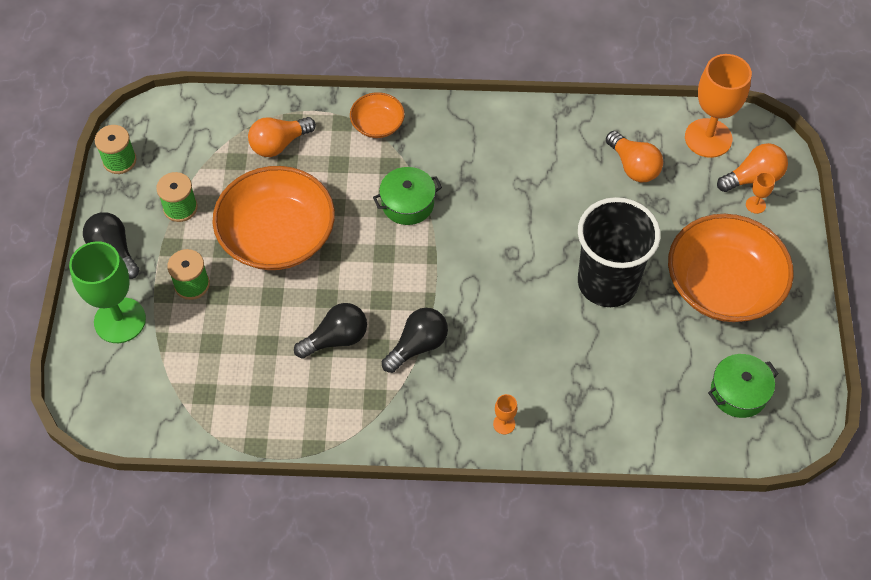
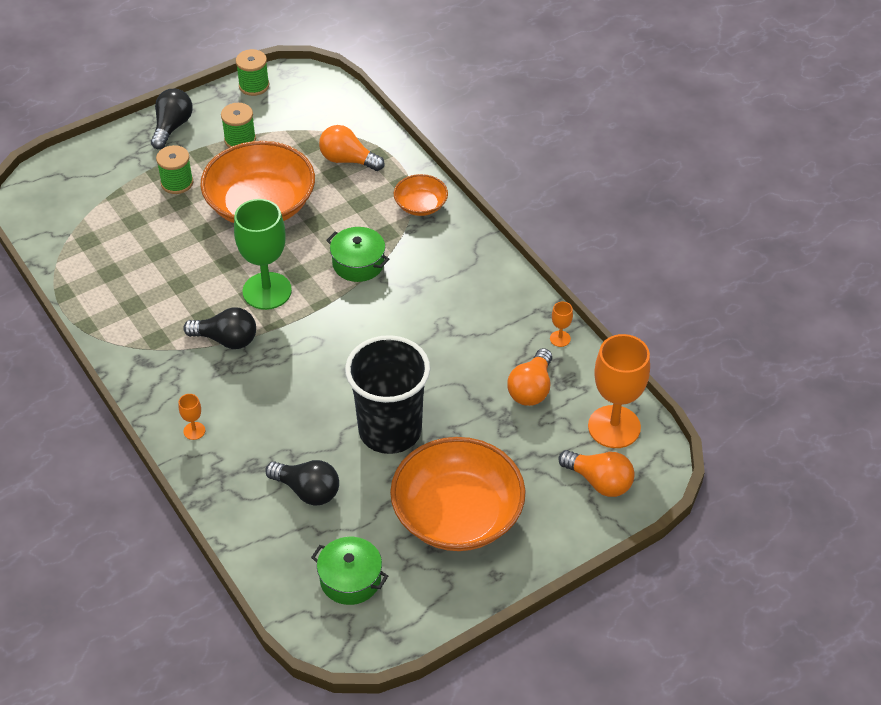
camera: 55 degrees right, 10 degrees down
green goblet [69,241,146,343] -> green goblet moved to [234,199,292,310]
black light bulb [294,303,367,359] -> black light bulb moved to [265,460,339,506]
orange goblet [746,172,775,214] -> orange goblet moved to [550,302,573,347]

